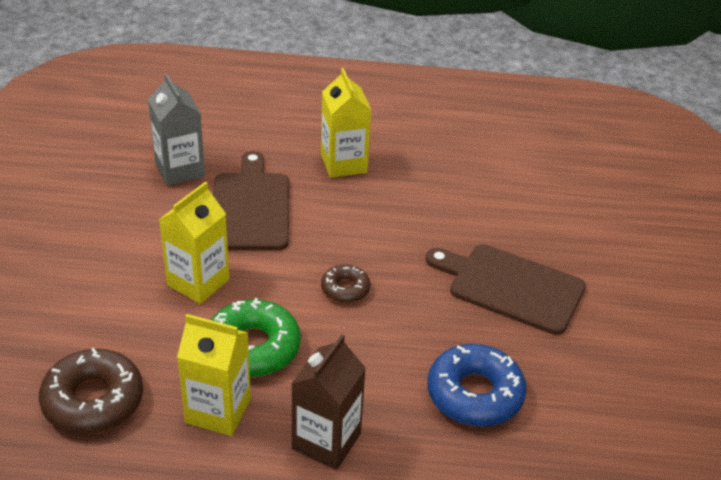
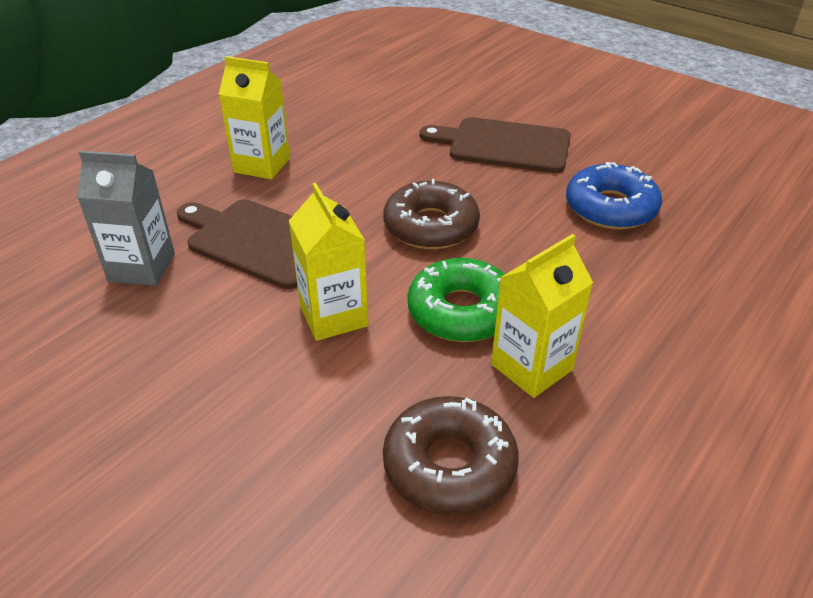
camera: 55 degrees left, 0 degrees up
brown carton [291,334,366,470] -> none
brown donut [321,264,370,303] -> brown donut [383,179,480,249], size x1.81
brown cutting board [426,244,586,335] -> brown cutting board turned 45 degrees clockwise [420,117,571,173]

